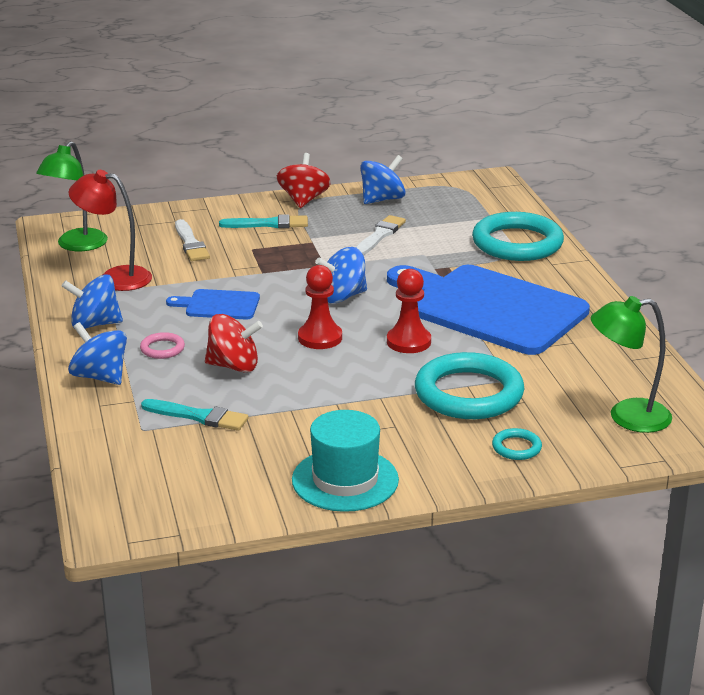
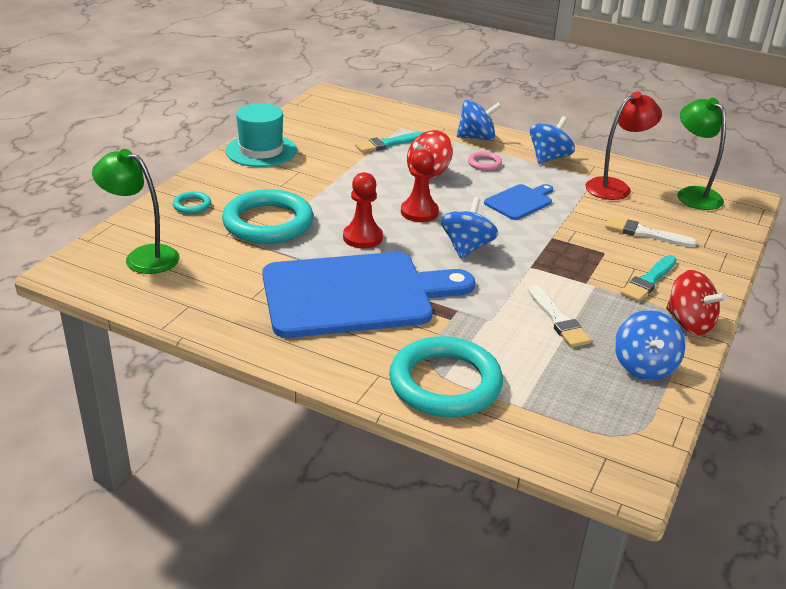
camera: 130 degrees right, 5 degrees up
green lamp [591,296,672,433] -> green lamp turned 105 degrees counterclockwise [92,149,180,274]

